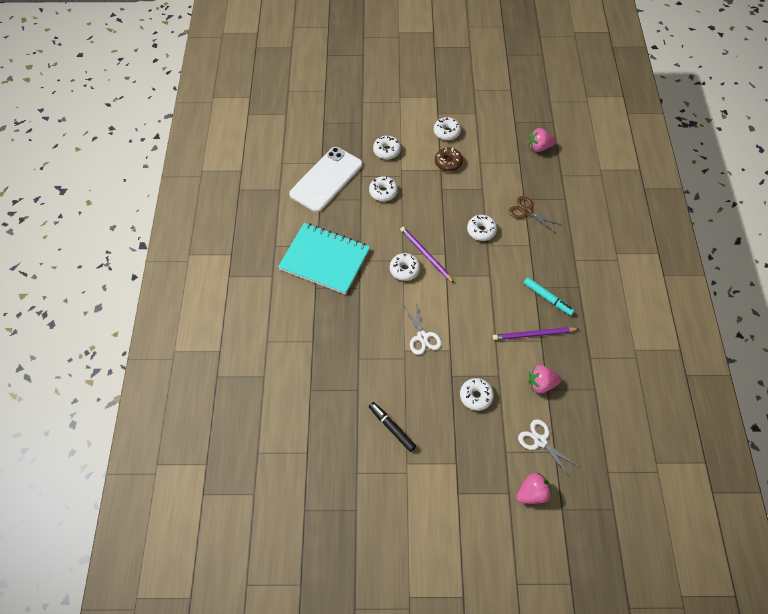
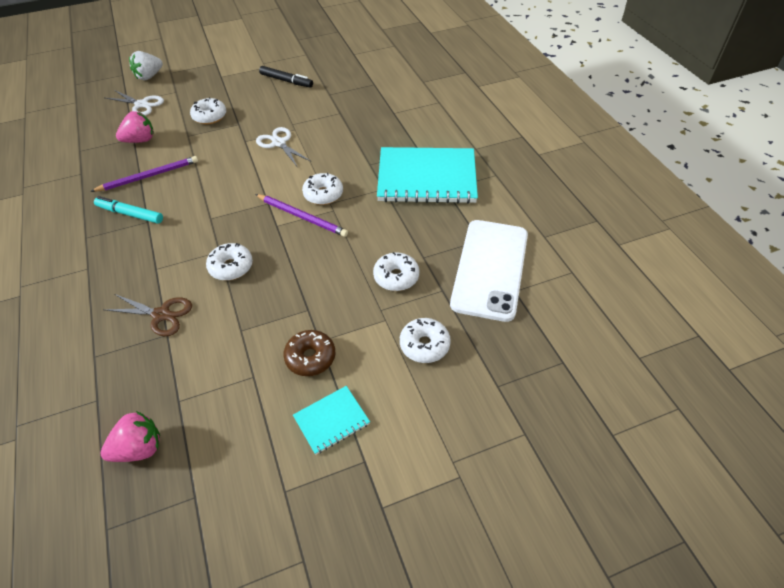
camera: 160 degrees right, 10 degrees down
white donut [434,117,461,140] -> turquoise notebook [293,386,370,455]
pink strawberry [516,473,552,504] -> white strawberry [129,51,163,80]

